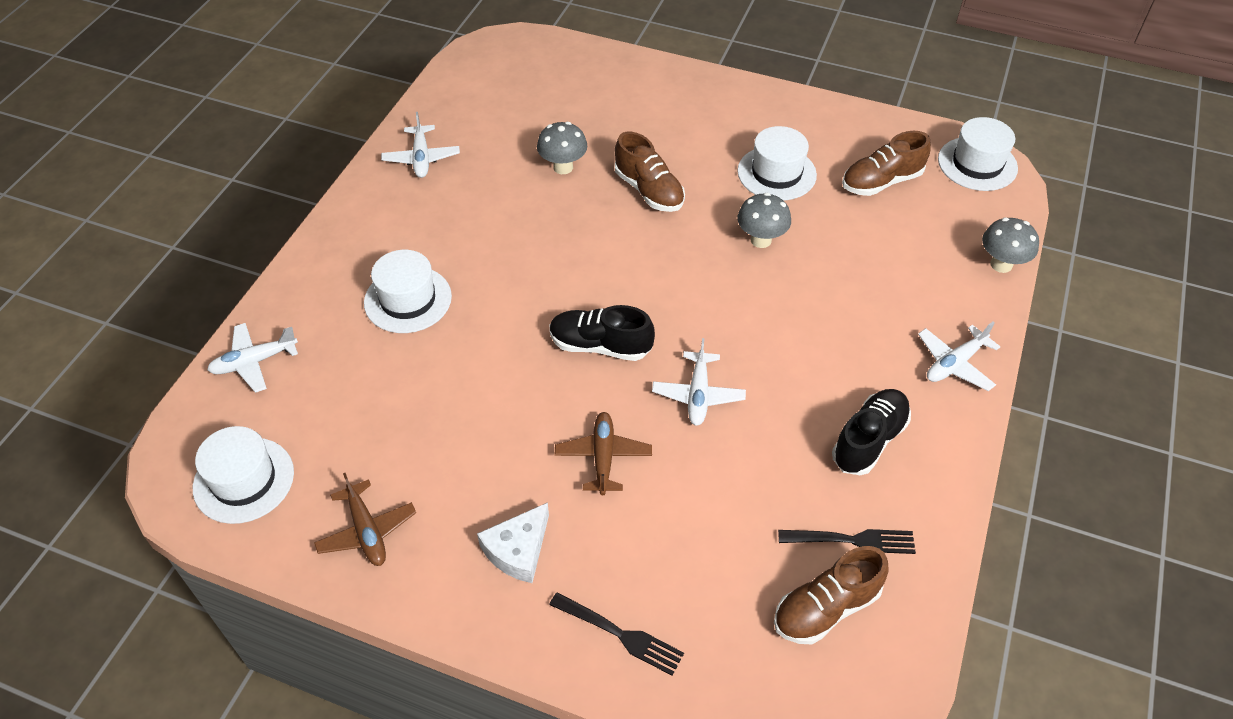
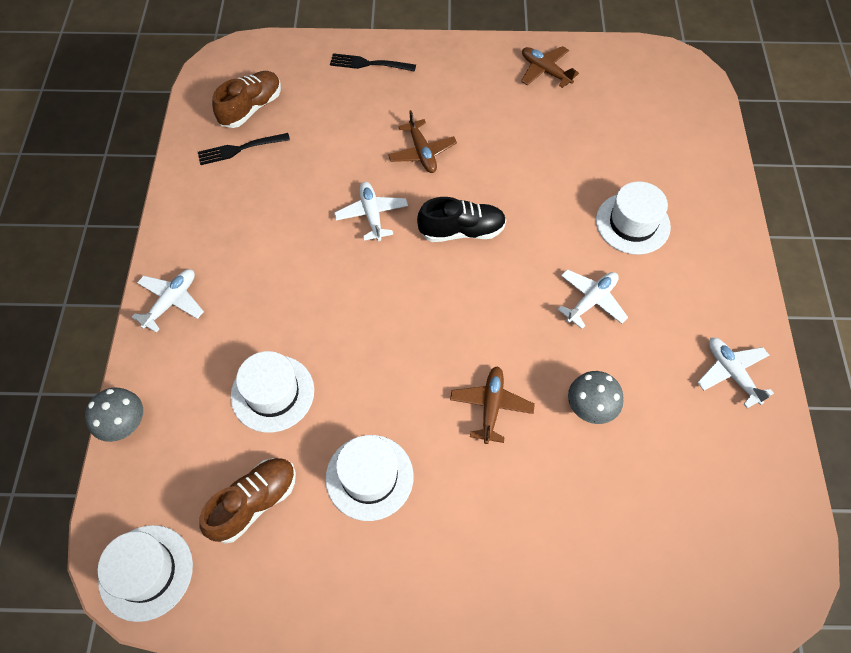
camera: 160 degrees right, 10 degrees up
white hat [193,426,294,524] -> white hat moved to [231,351,314,433]
white plane [207,323,298,393] -> white plane moved to [558,269,628,329]
white cheese [477,502,549,583] -> none
brown shoe [615,132,685,212] -> brown plane [450,366,535,444]
grey mushroom [737,193,791,248] -> none
black shoe [832,389,911,475] -> none

